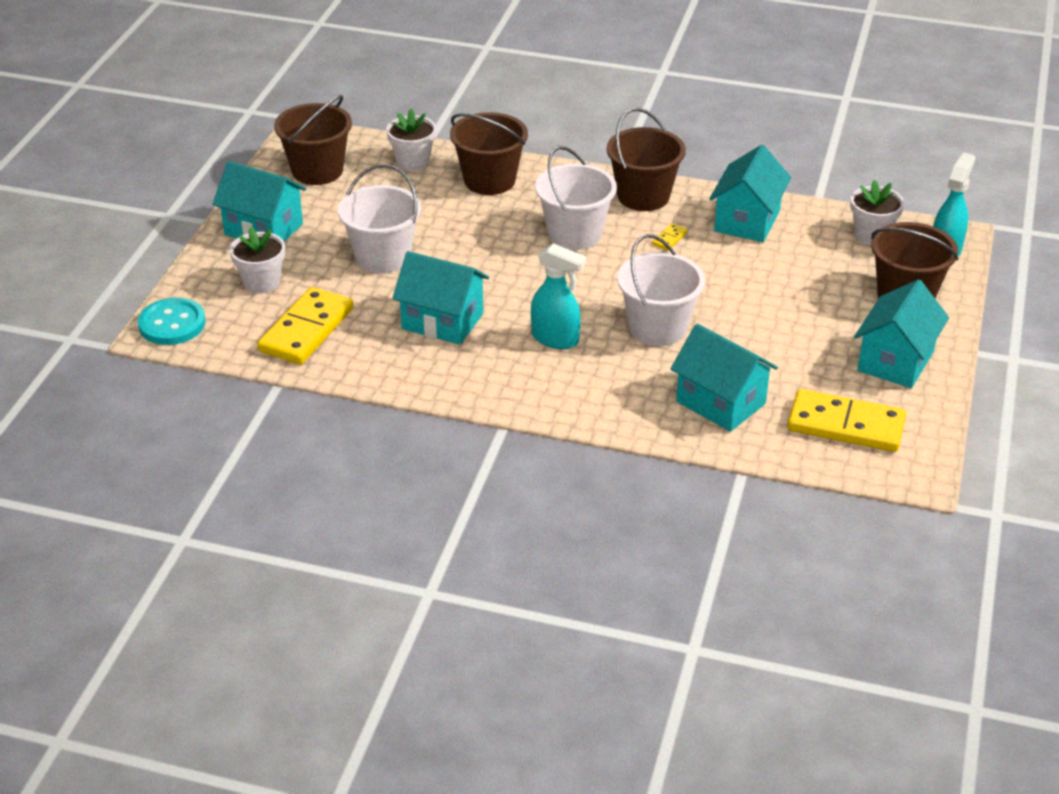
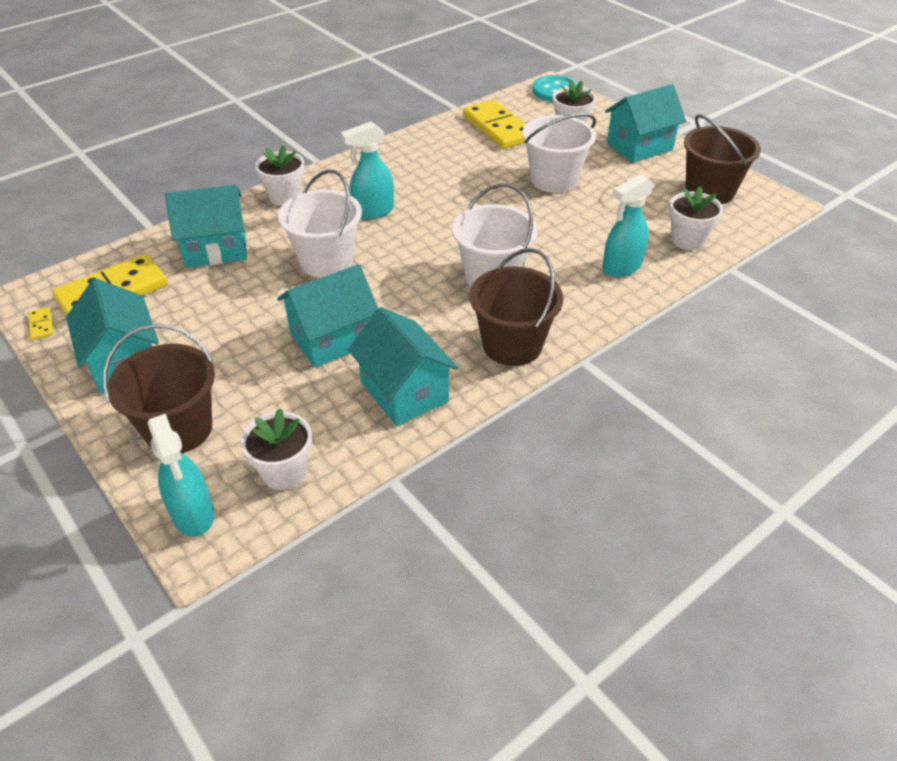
camera: 125 degrees right, 5 degrees up
turquoise house [393,251,489,345] -> turquoise house moved to [277,264,378,368]
brown bucket [450,112,528,195] -> turquoise spray bottle [602,174,655,278]
yellow domino [652,223,688,251] -> yellow domino moved to [29,307,53,340]
none -> white flower pot [255,145,304,206]

